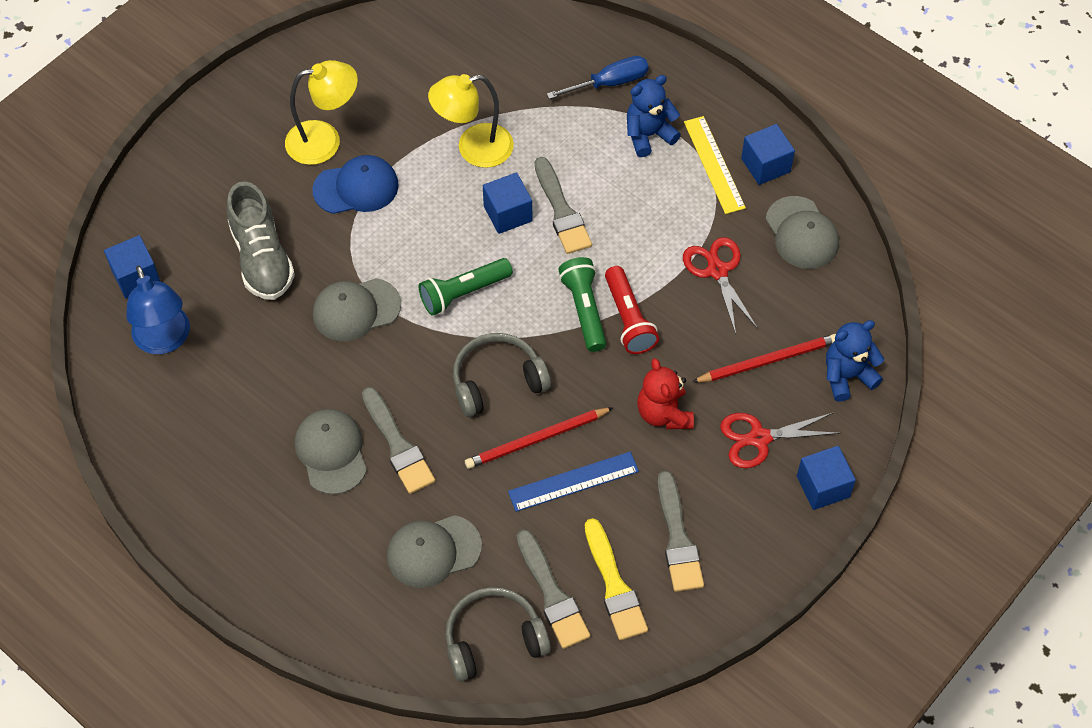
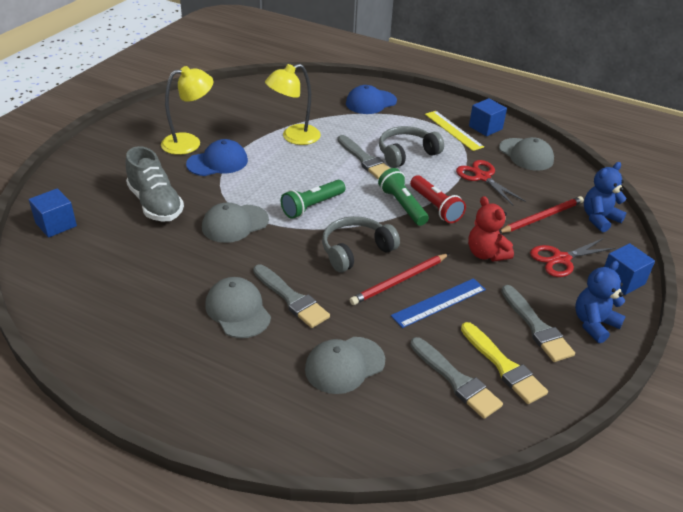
camera: 15 degrees left, 20 degrees down
blue lamp [126,266,190,354] -> none
grey headphones [445,587,551,682] -> grey headphones moved to [379,126,444,168]
blue cube [483,172,532,234] -> none
blue screwdriver [547,56,649,99] -> blue cap [346,85,397,114]
blue teddy bear [627,75,681,157] -> blue teddy bear moved to [575,261,626,343]

